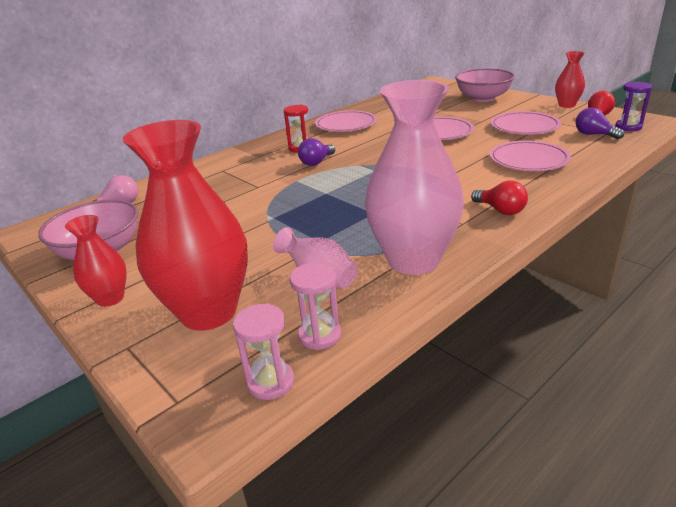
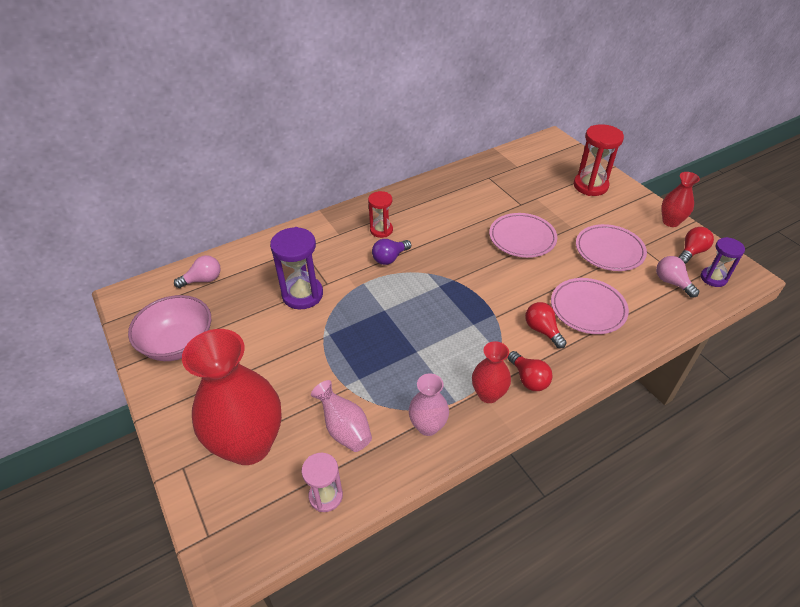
camera: 10 degrees right, 15 degrees up
red vase [65,215,127,307] -> red vase moved to [472,341,511,403]
pink hourglass [233,303,294,400] -> none
pink plate [315,110,377,132] -> none
pink vase [365,80,464,275] -> pink vase [409,373,449,436], size x0.50
pink bowl [455,68,515,102] -> red hourglass [574,124,624,196]
purple light bulb [576,108,624,139] -> pink light bulb [656,256,699,298]
none -> purple hourglass [270,227,323,309]
none -> red light bulb [525,302,567,348]

